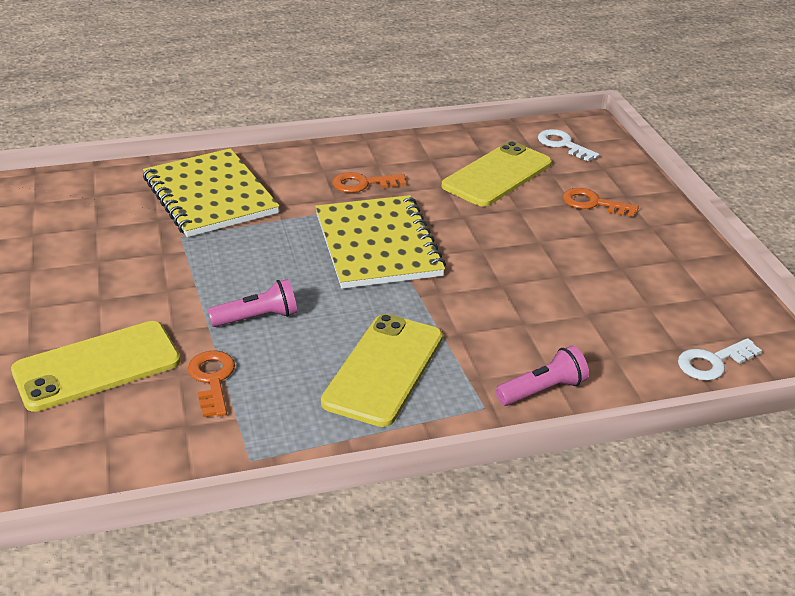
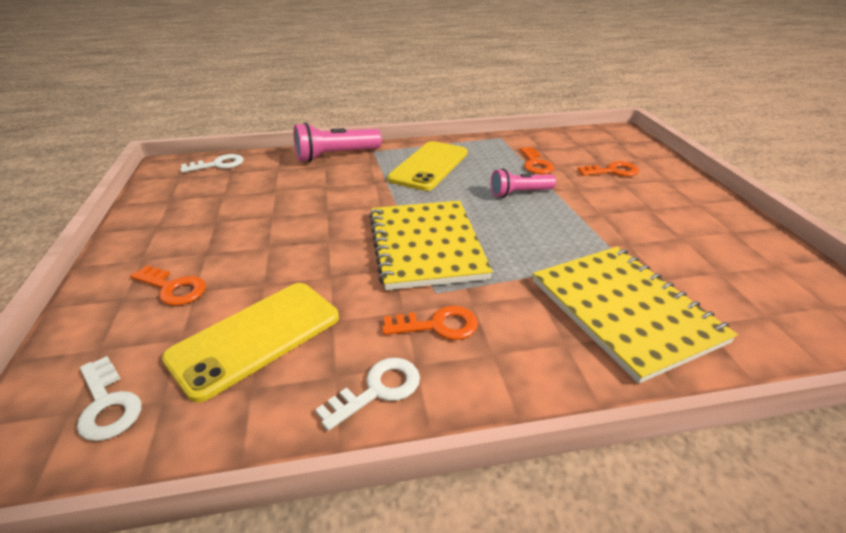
camera: 175 degrees left, 0 degrees up
yellow phone [11,321,180,412] -> orange key [577,161,639,176]
pink flashlight [495,346,589,406] -> pink flashlight [294,122,382,162], size x1.52
none -> white key [315,358,420,431]

